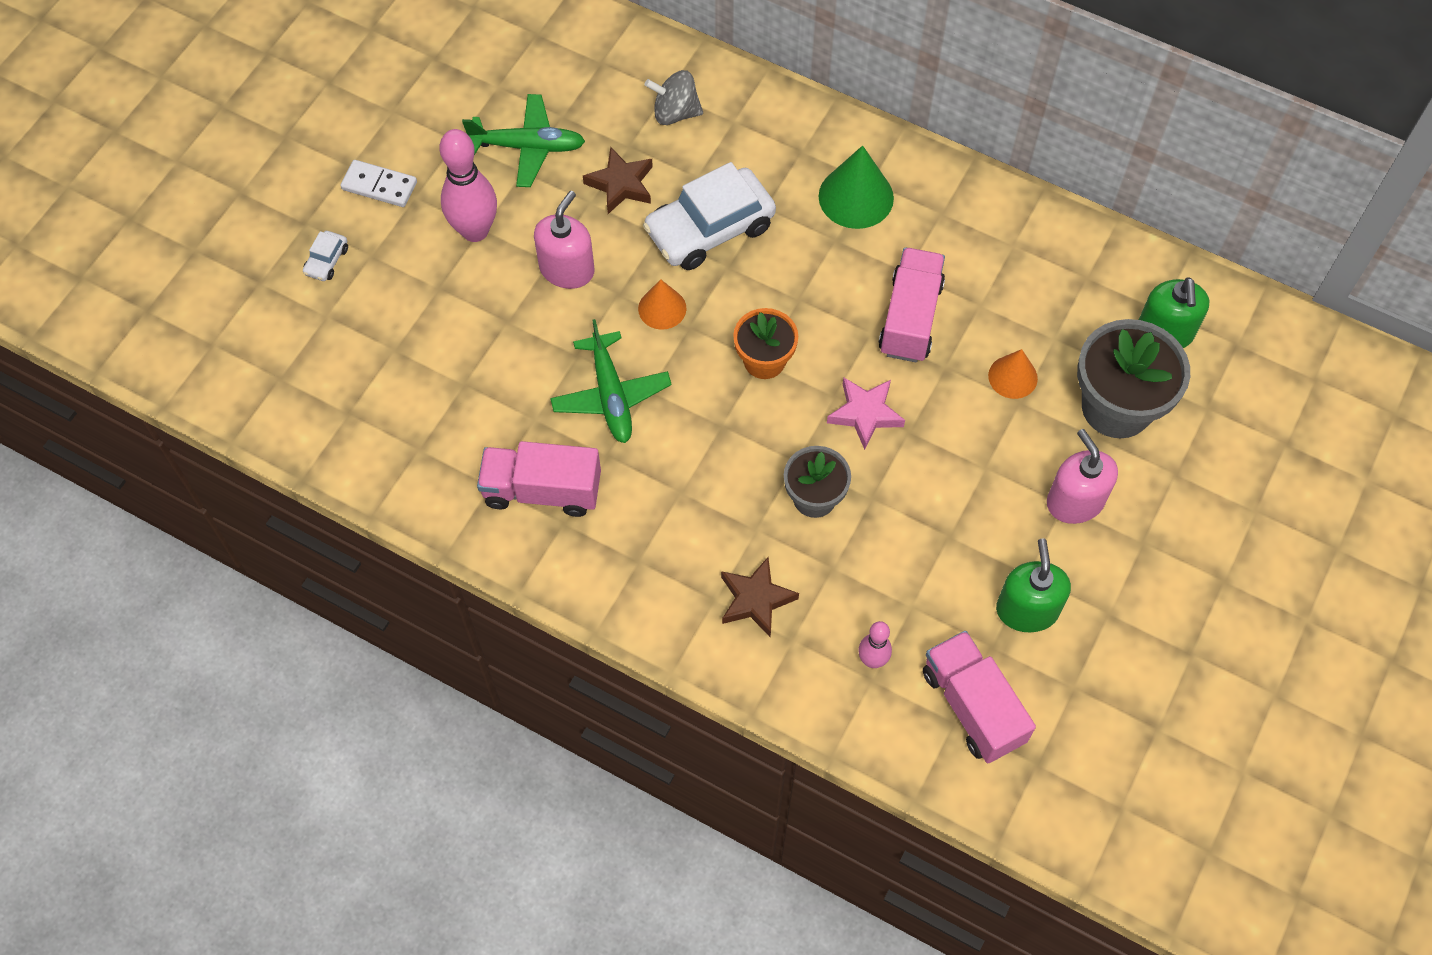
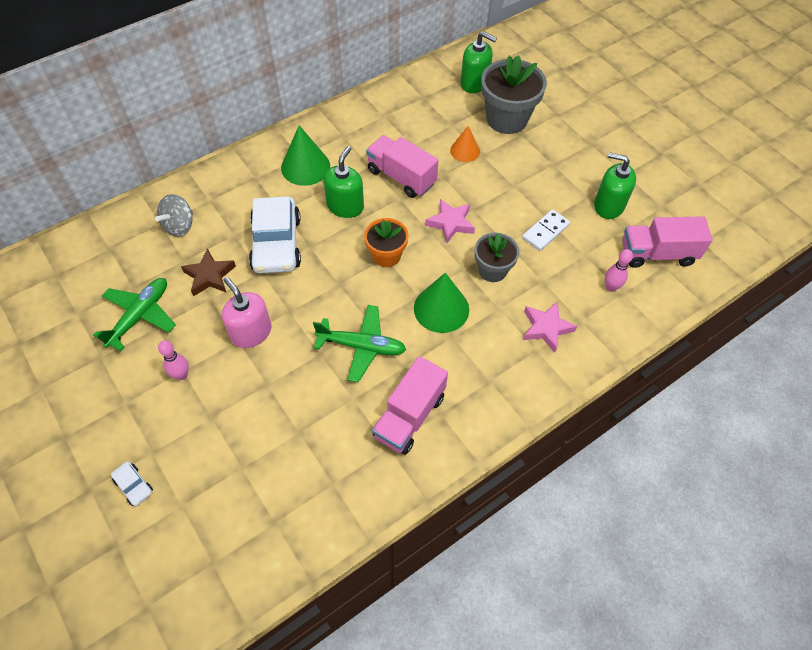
camera: 65 degrees left, 5 degrees down
white domino [340,160,417,207] -> white domino moved to [522,209,570,251]
pink bowling pin [440,129,497,242] -> pink bowling pin [158,340,189,380], size x0.54
orange cone [638,279,686,330] -> none
brown star [721,557,799,637] -> pink star [523,301,577,353]
pink soap dispenser [1047,429,1118,524] -> none
none -> green soap dispenser [324,146,364,218]
none -> green cone [414,273,469,333]

